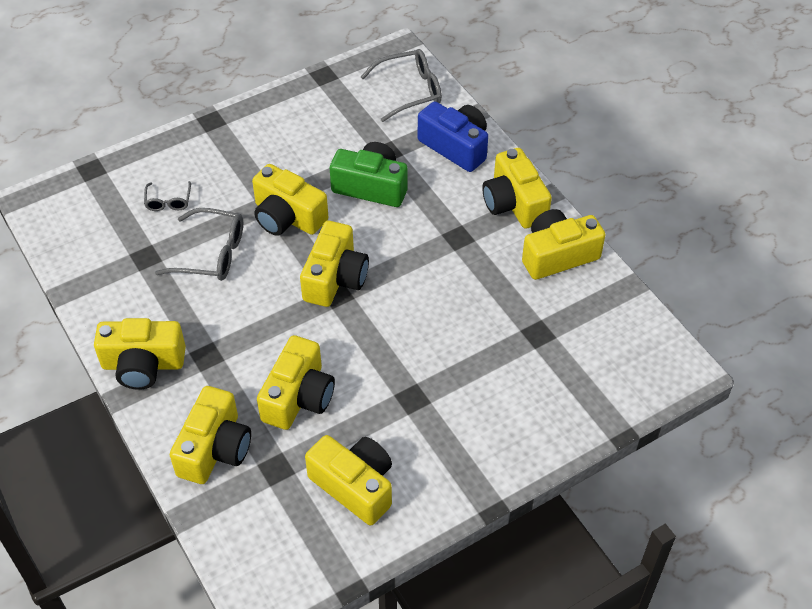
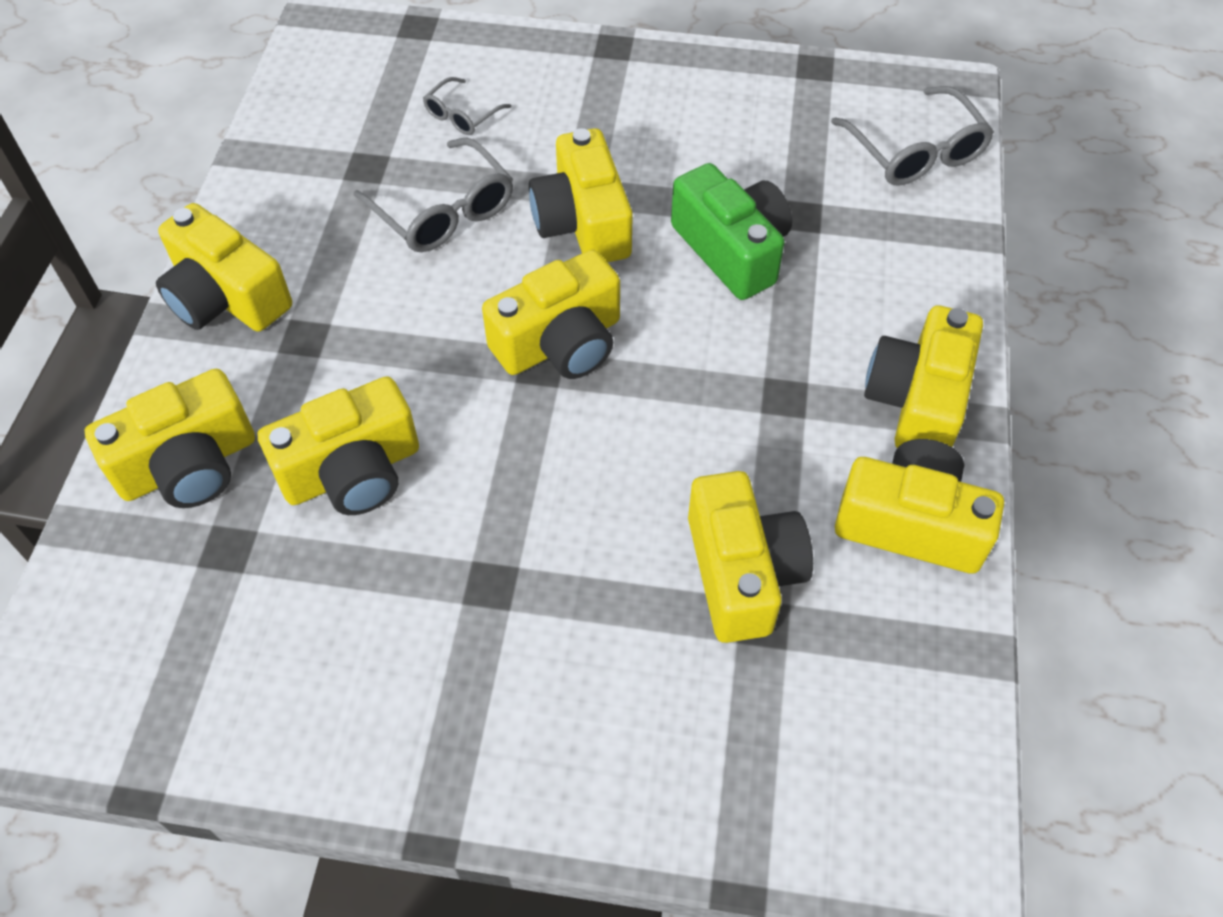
camera: 40 degrees right, 5 degrees up
yellow camera [305,435,392,525] -> yellow camera moved to [688,471,813,643]
grey glasses [361,49,442,122] -> grey glasses turned 45 degrees clockwise [831,86,994,185]
blue camera [418,101,488,172] -> none

